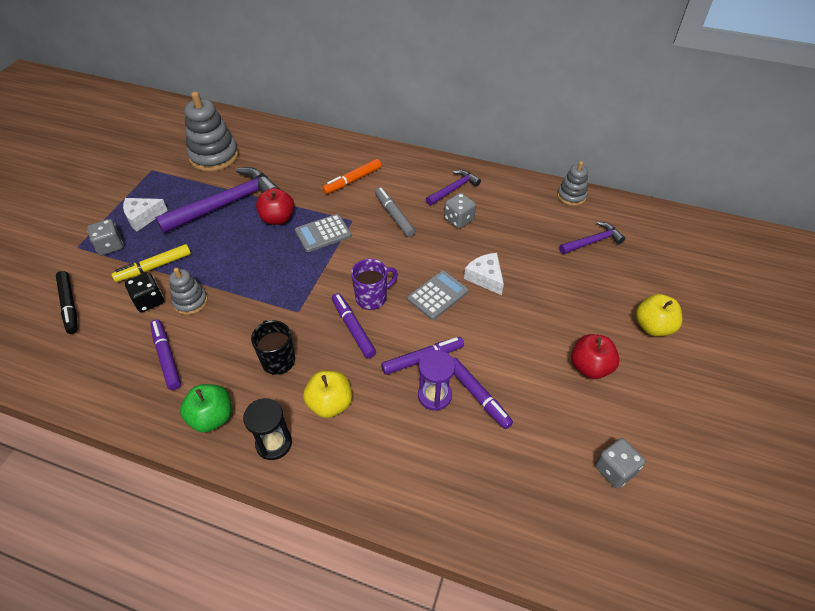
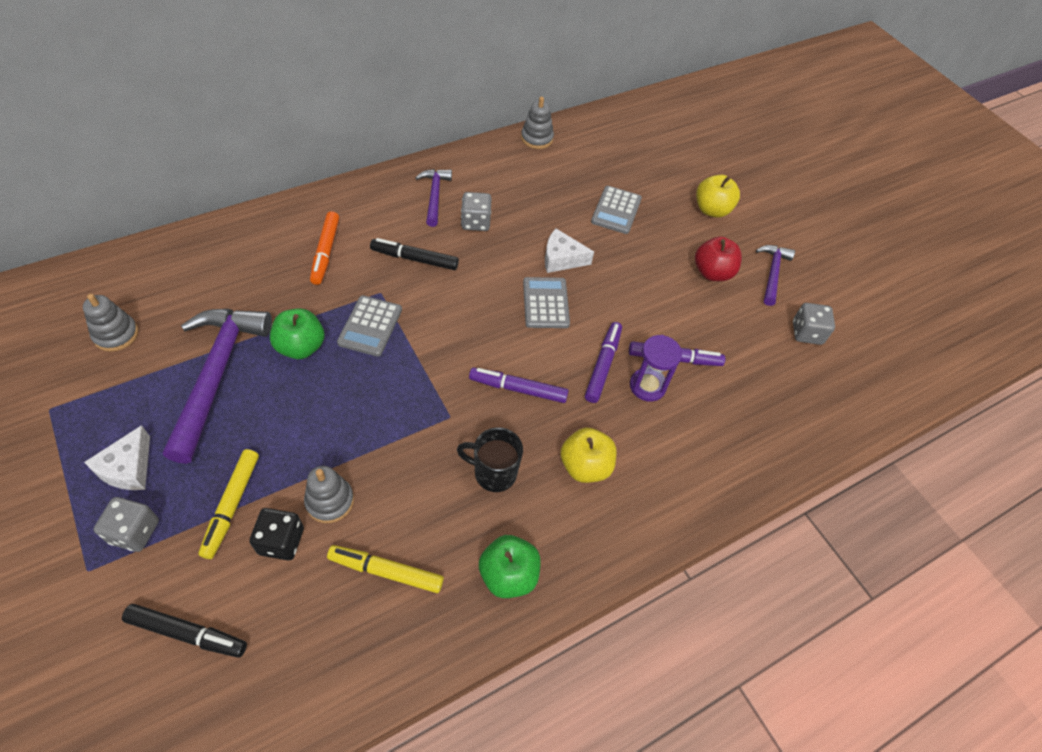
camera: 55 degrees left, 5 degrees up
purple marker [150,319,181,390] -> yellow marker [327,545,444,593]
grey stacking toy [184,91,239,172] -> grey stacking toy [83,294,138,352], size x0.56
black hourglass [243,398,292,460] -> none
red apple [256,188,294,225] -> green apple [270,308,325,359]
purple mug [351,259,398,310] -> none
grey marker [375,188,415,237] -> black marker [370,238,459,270]
purple hammer [559,222,625,254] -> purple hammer moved to [756,245,795,306]
none -> grey calculator [591,186,642,234]

